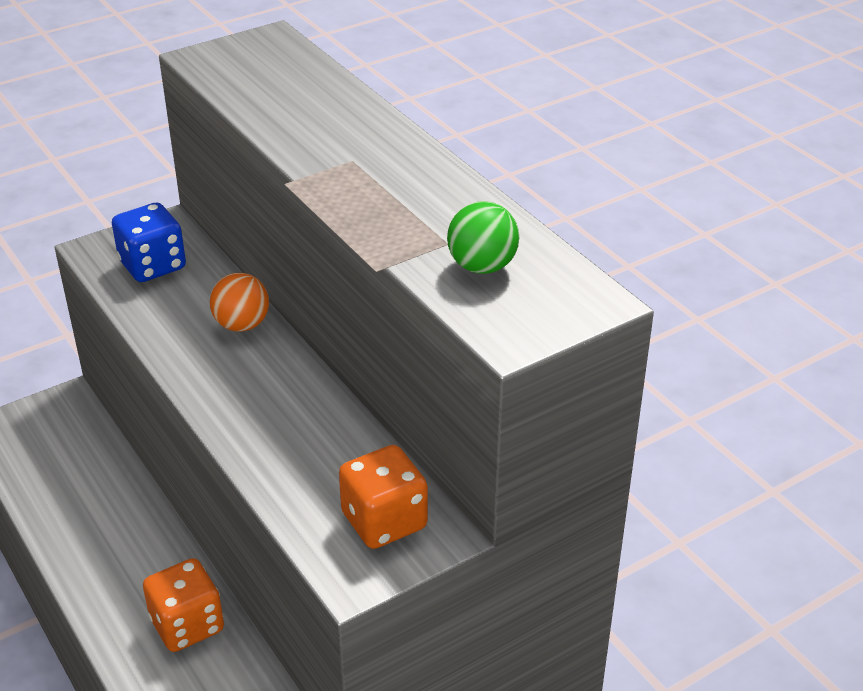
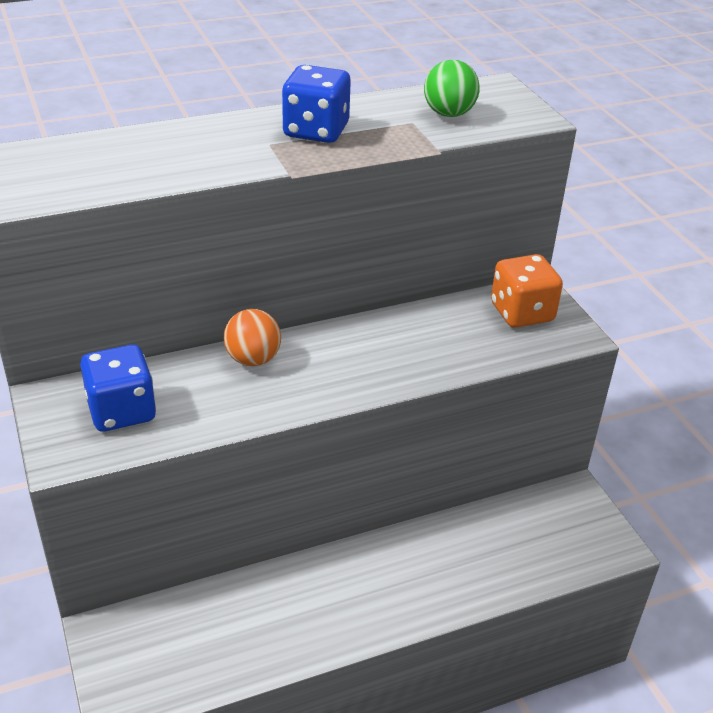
camera: 80 degrees left, 0 degrees up
orange dice [143,558,224,652] -> none
none -> blue dice [282,65,351,143]

